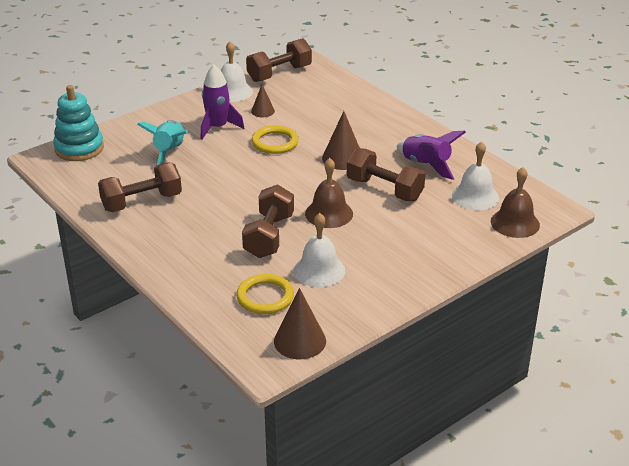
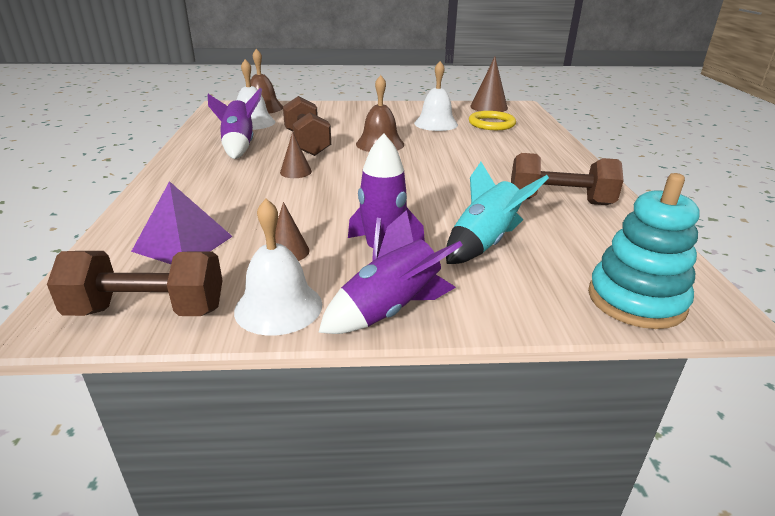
camera: 145 degrees left, 5 degrees down
brown dumbbell [242,184,294,258] -> none
yellow ring [252,125,299,154] -> none
brown cone [322,111,360,170] -> brown cone [280,132,312,178], size x0.61
none -> purple pyramid [131,181,233,264]
none -> purple rocket [318,210,462,334]

